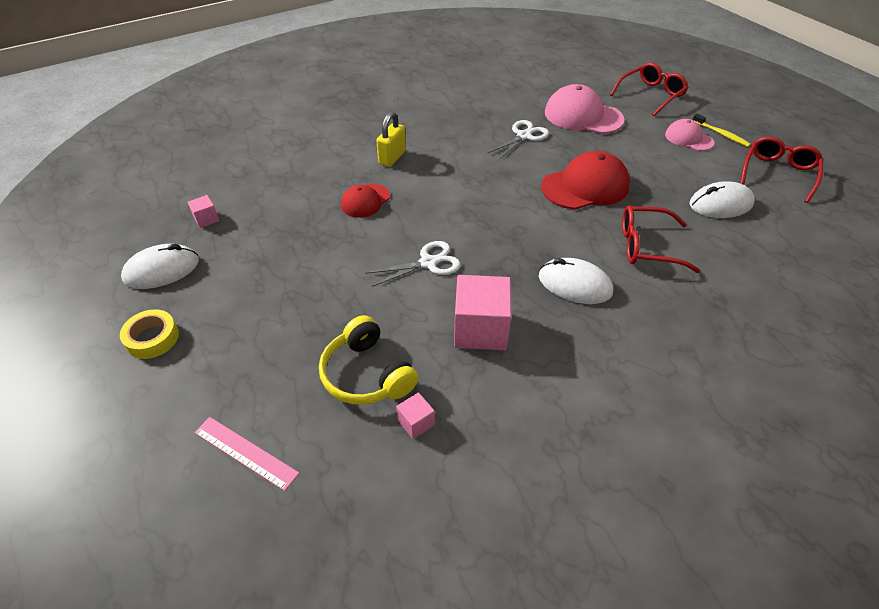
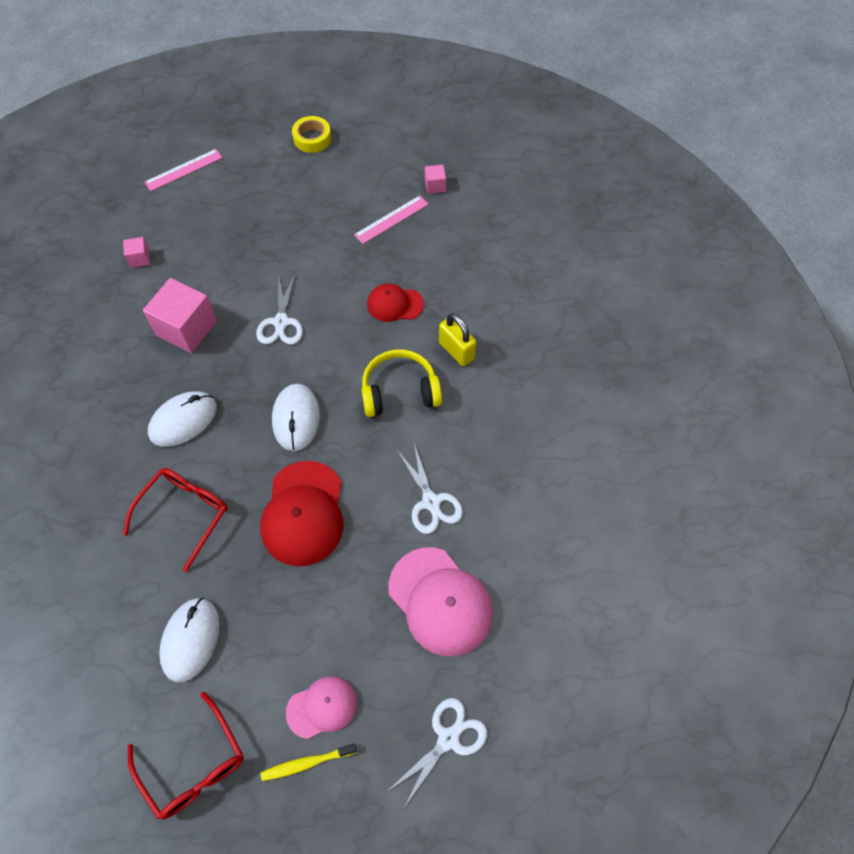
camera: 115 degrees right, 15 degrees up
white mouse [121,244,199,289] -> white mouse moved to [272,384,320,451]
yellow headphones [319,315,418,405] -> yellow headphones moved to [361,349,442,417]
red cap [341,184,390,218] -> red cap turned 60 degrees counterclockwise [367,283,424,322]
pink cap [545,84,624,134] -> pink cap turned 90 degrees clockwise [388,548,493,657]
red glasses [610,63,689,116] -> white scissors [389,698,487,809]
none -> pink ruler [354,195,429,244]

